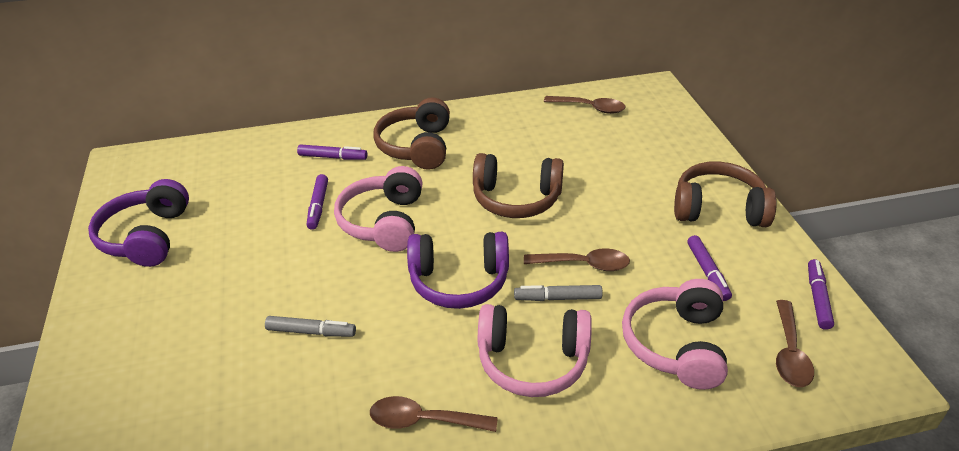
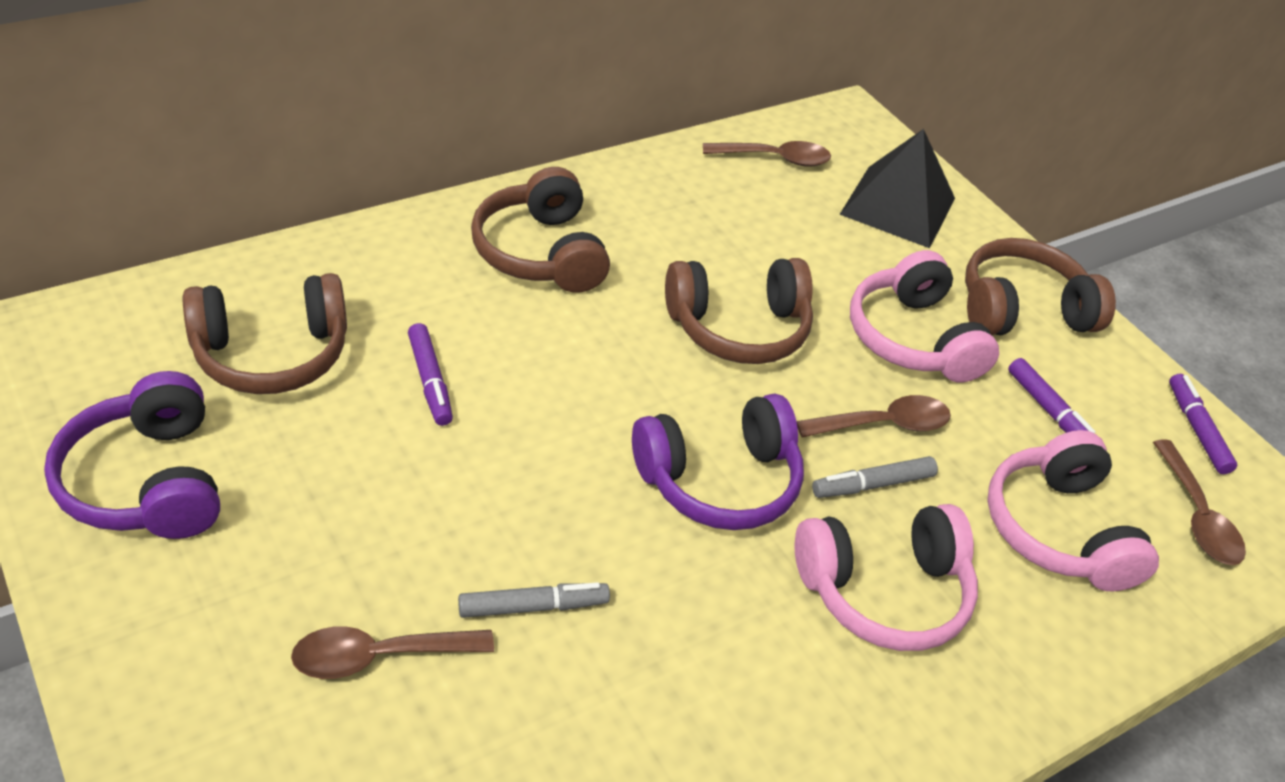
camera: 25 degrees left, 5 degrees up
purple marker [297,144,367,160] -> none
pink headphones [334,166,423,252] -> pink headphones moved to [850,250,999,383]
brown spoon [370,396,498,432] -> brown spoon moved to [291,626,494,679]
none -> brown headphones [183,273,347,394]
none -> black pyramid [839,129,955,248]

